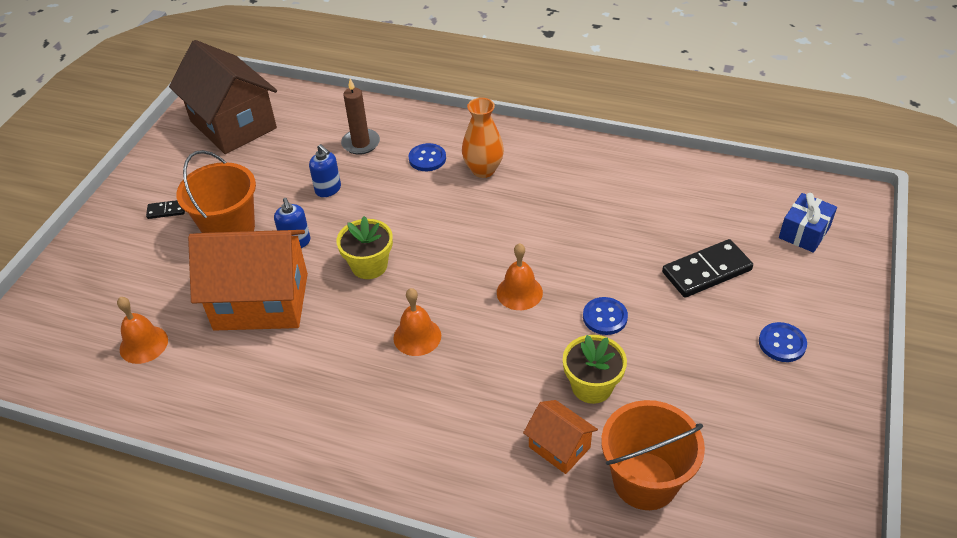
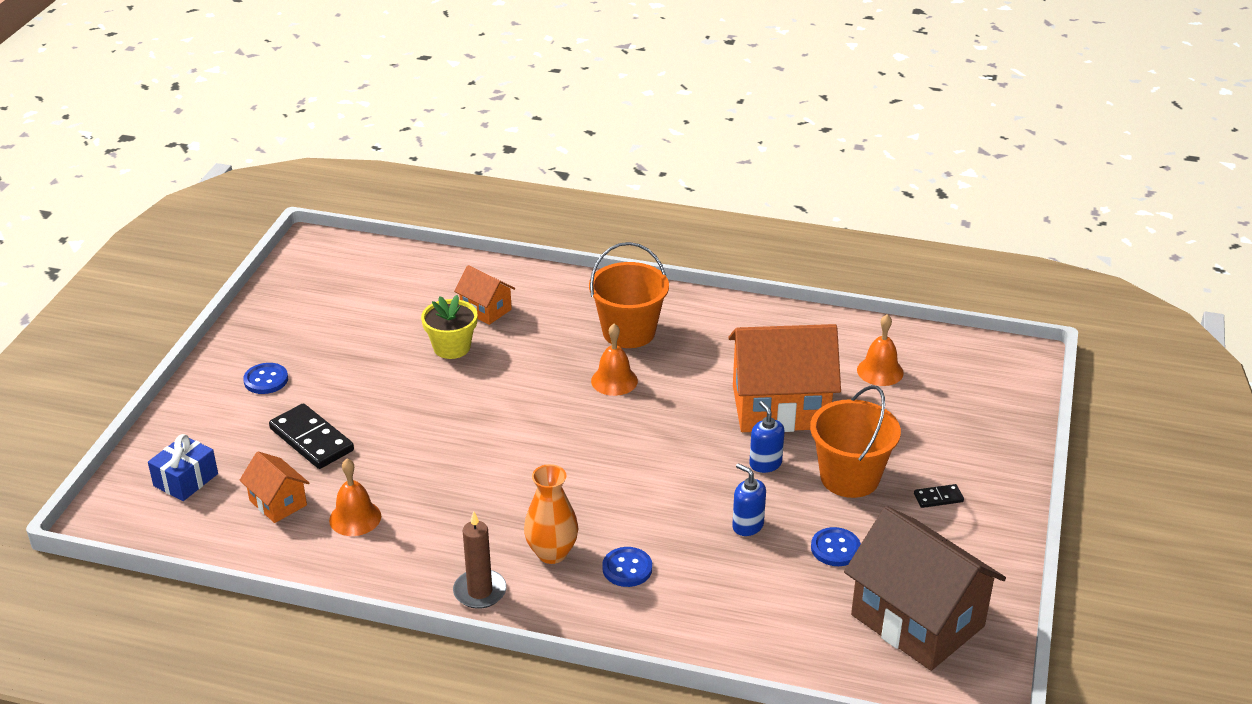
camera: 175 degrees right, 10 degrees down
yellow flower pot [337,216,393,279] -> none
brown candle [341,78,380,155] -> brown candle moved to [453,512,507,609]
orange bell [497,243,543,310] -> orange bell moved to [329,459,381,536]
blue button [583,297,628,335] -> blue button moved to [811,527,861,566]
orange bucket [601,400,705,510] -> orange bucket moved to [589,242,669,348]
black domino [662,239,753,298] -> black domino turned 75 degrees clockwise [269,403,354,469]
none -> orange house [239,452,309,523]

